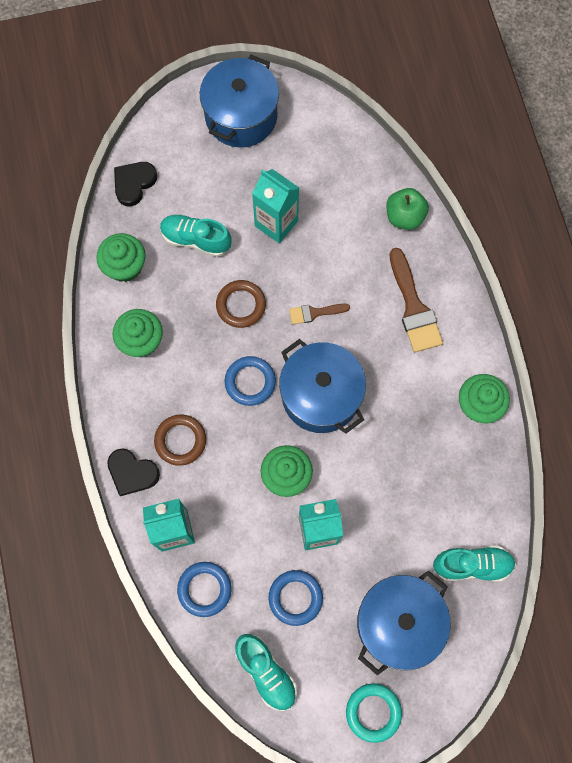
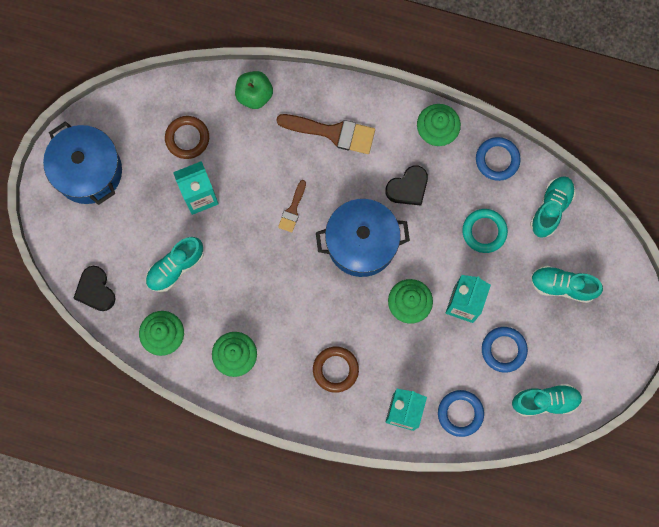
camera: 60 degrees left, 5 degrees up
black heart [107,448,160,496] -> black heart moved to [385,166,428,206]
brown ring [216,280,266,328] -> brown ring moved to [165,116,209,159]
blue ring [225,356,276,406] -> blue ring moved to [476,137,521,181]
turquoise ring [346,684,402,743] -> turquoise ring moved to [462,209,508,253]
blue pot [357,570,451,675] -> turquoise shoe [531,266,603,303]

